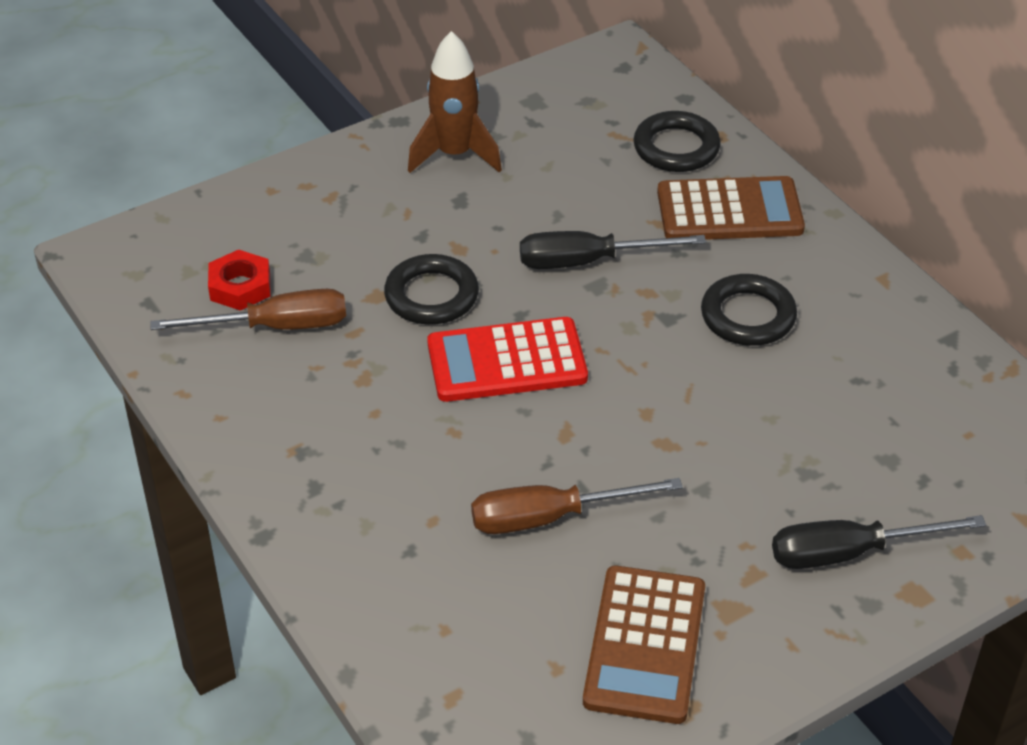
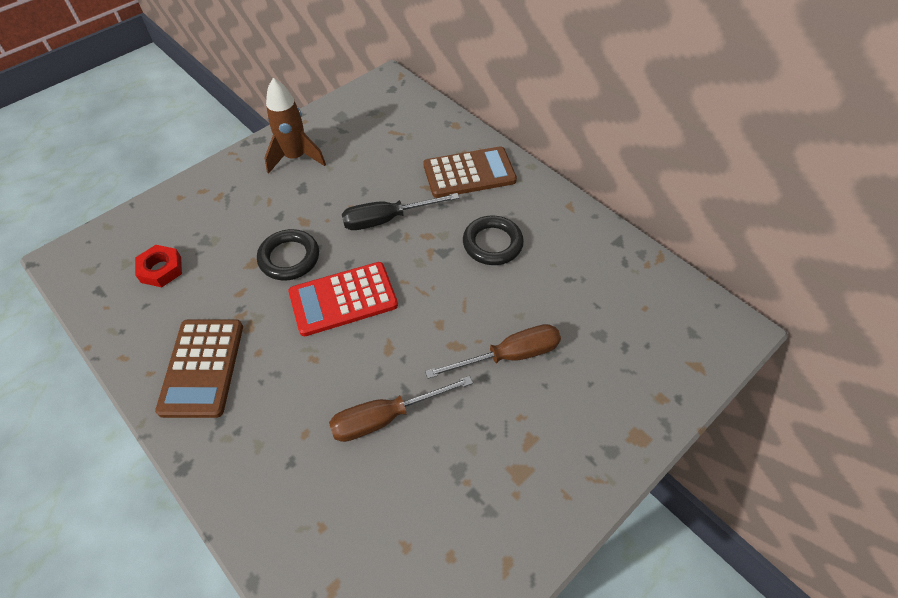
camera: 10 degrees left, 10 degrees up
brown screwdriver [150,289,346,330] -> brown screwdriver moved to [425,324,561,379]
brown calculator [583,566,705,724] -> brown calculator moved to [155,319,243,418]
black ring [634,111,721,172] -> none
black screwdriver [772,515,986,569] -> none

